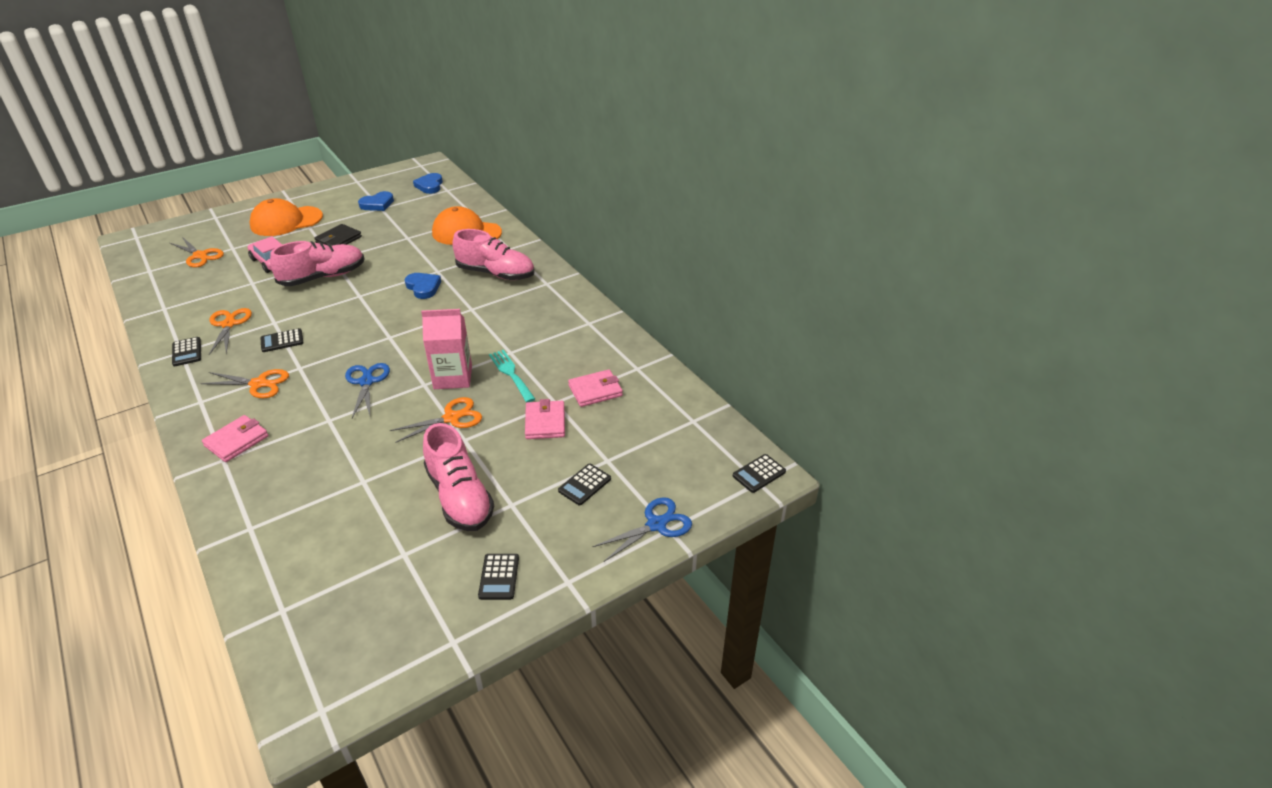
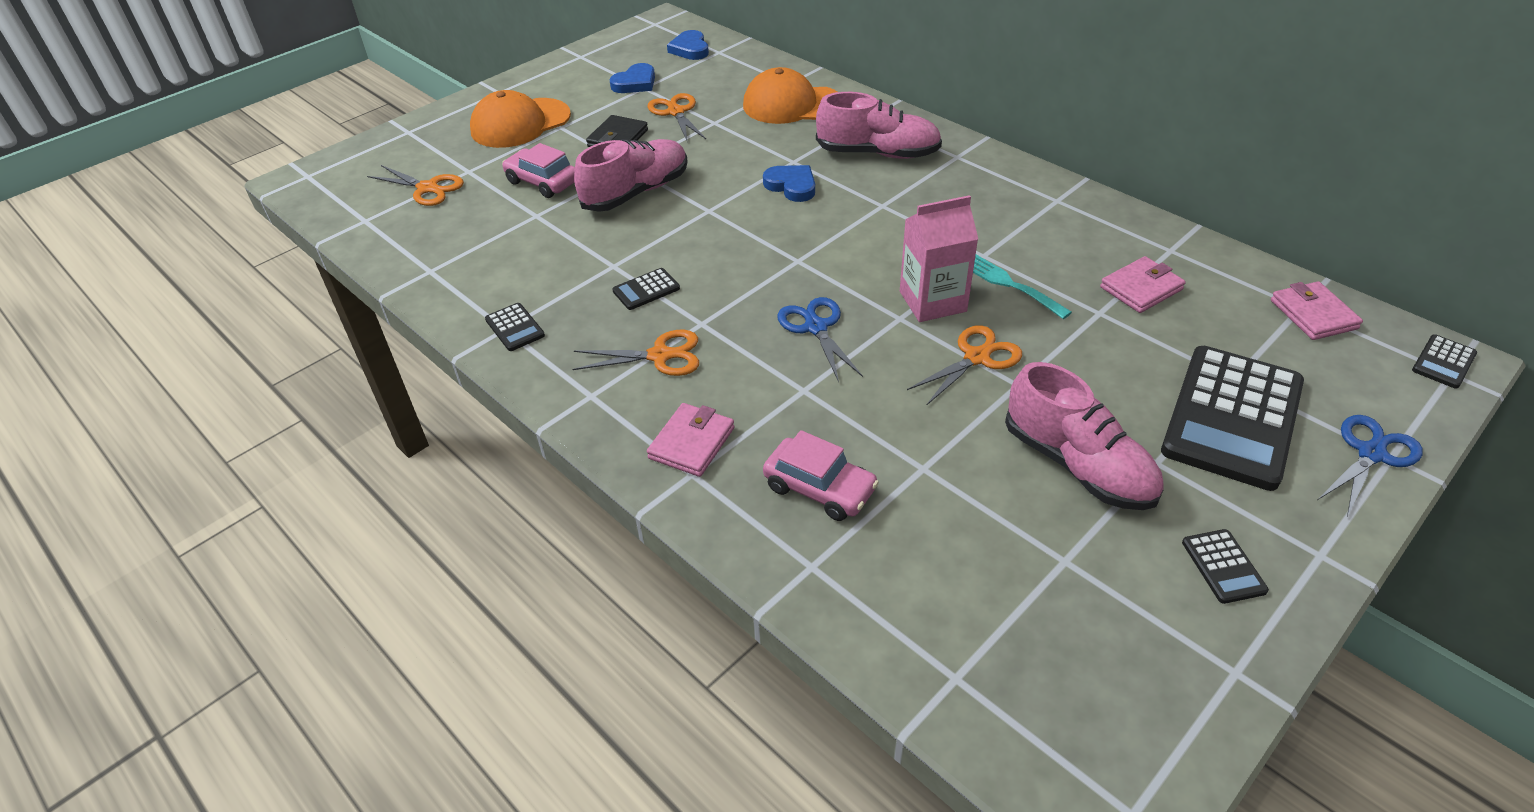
camera: 10 degrees left, 5 degrees up
orange scissors [209,308,252,355] -> orange scissors moved to [648,93,706,143]
pink wallet [525,399,565,439] -> pink wallet moved to [1271,281,1363,340]
black calculator [558,464,611,505] -> black calculator [1161,346,1304,491], size x2.42
none -> pink car [763,430,879,521]

